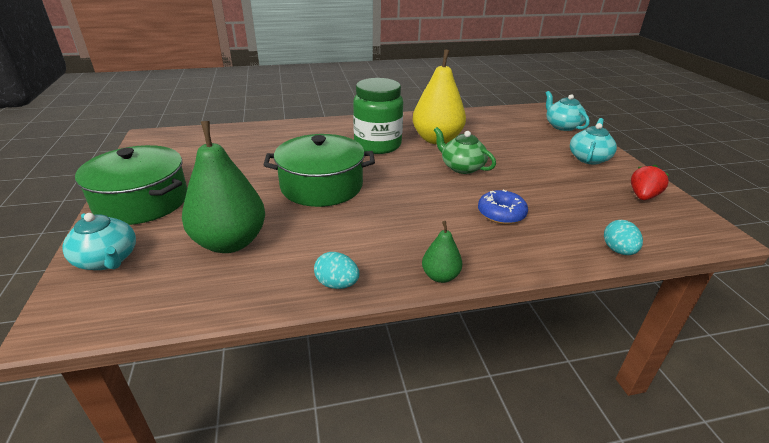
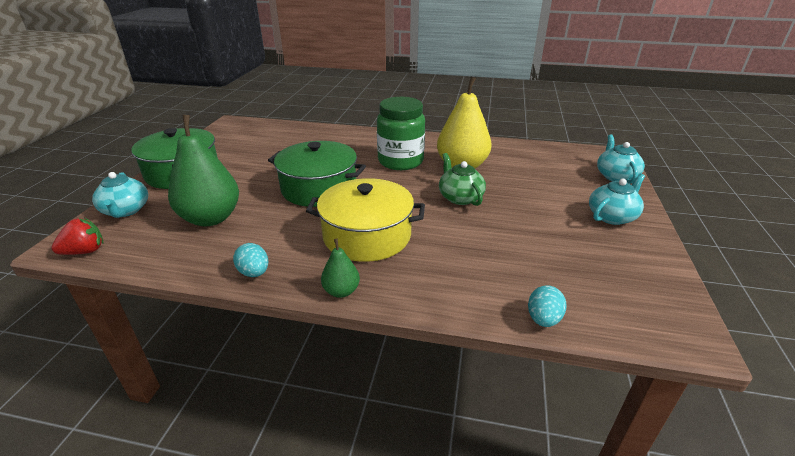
camera: 25 degrees right, 0 degrees up
blue donut [478,190,528,224] -> none
red strawberry [631,165,669,200] -> red strawberry moved to [51,218,103,255]
none -> yellow pot [306,178,425,262]

